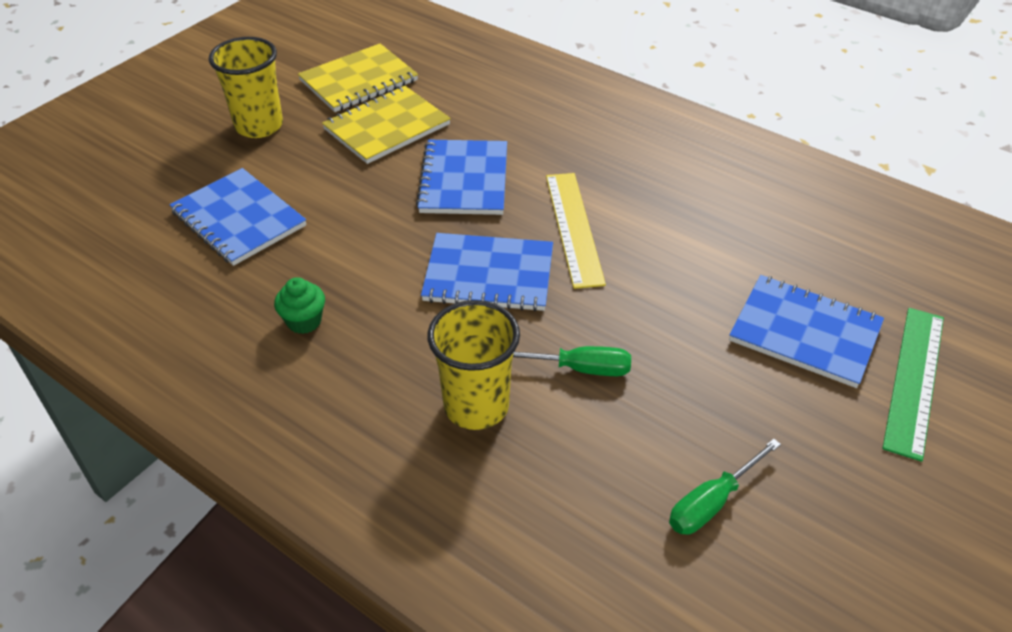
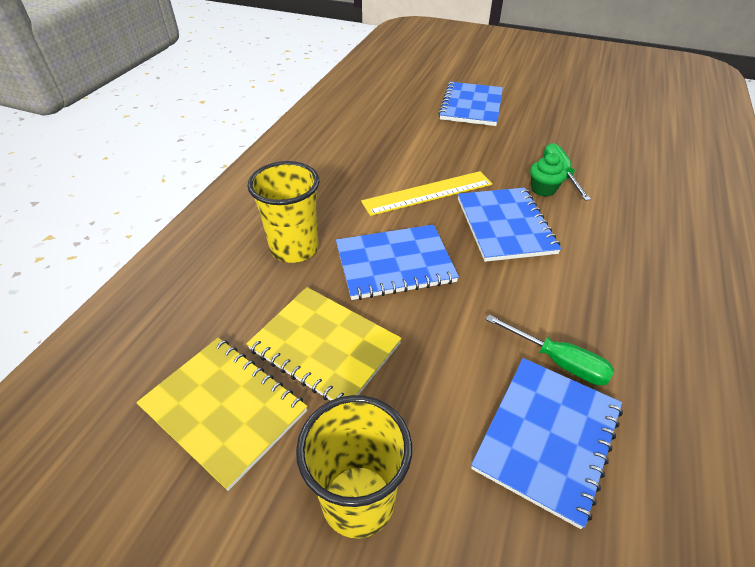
camera: 105 degrees left, 0 degrees up
green cupcake [274,277,325,334] -> green cupcake moved to [530,153,567,197]
yellow cup [427,300,520,430] -> yellow cup moved to [247,161,319,263]
green screwdriver [669,439,781,535] -> green screwdriver moved to [486,314,614,385]
green ruler [882,308,944,462] -> none

